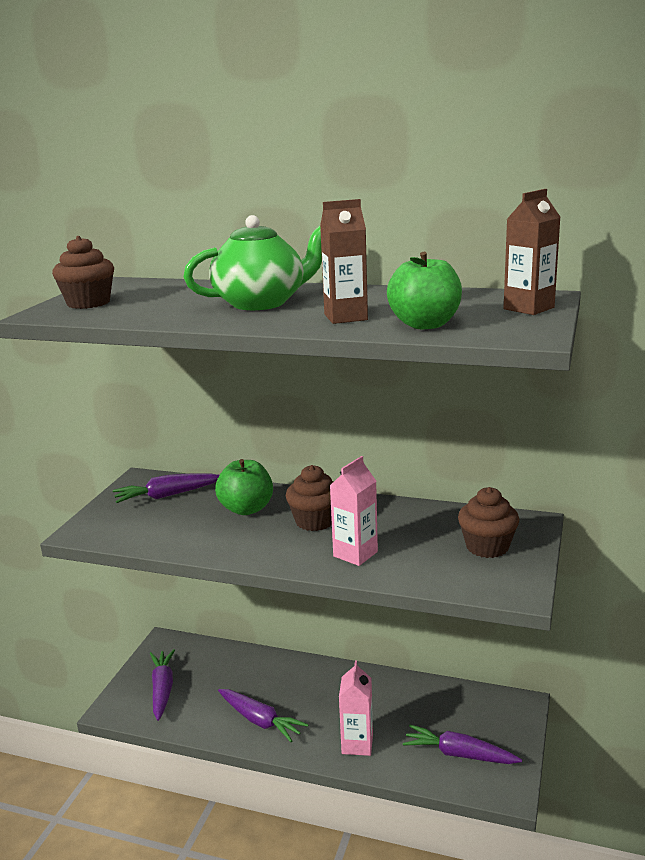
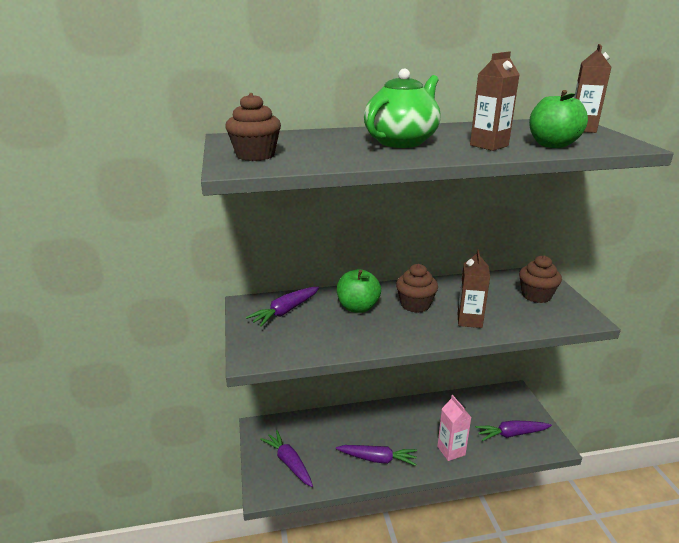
camera: 30 degrees left, 5 degrees up
pink carton [330,456,378,566] -> brown carton [457,249,490,328]

